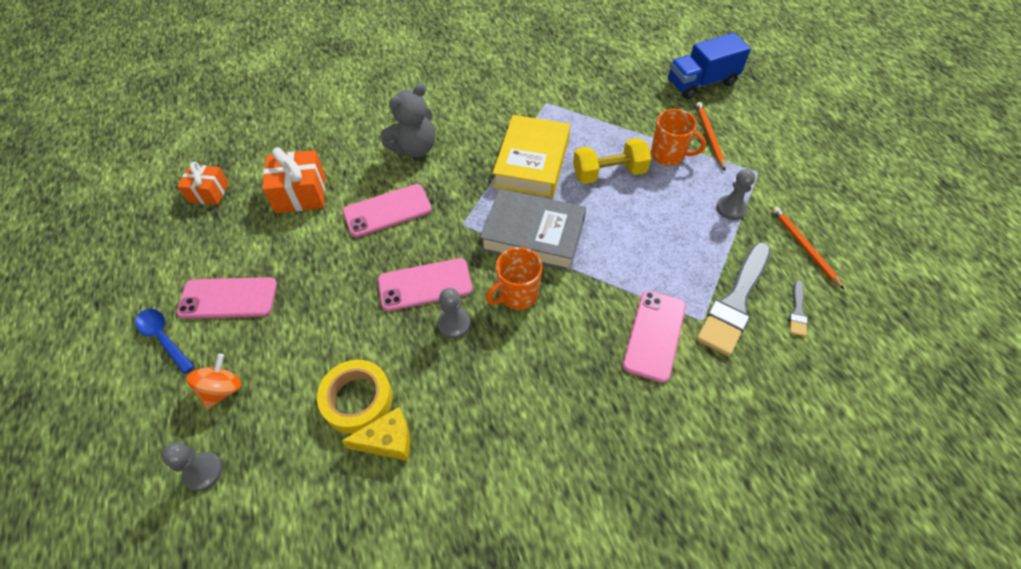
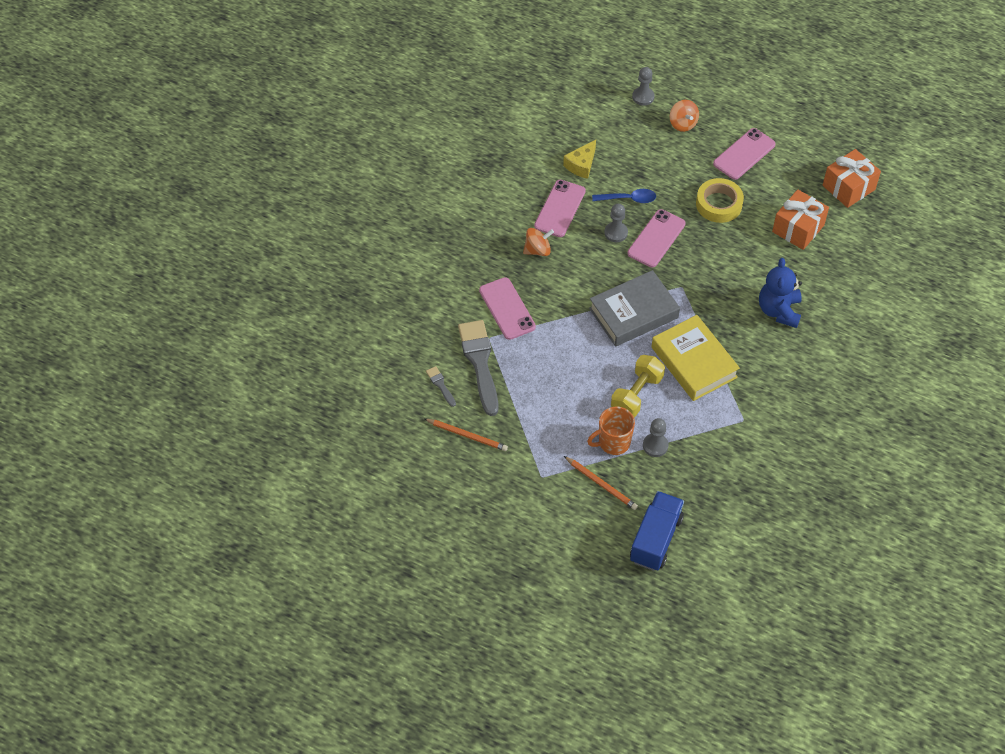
camera: 135 degrees right, 0 degrees up
blue spoon [135,309,195,374] -> blue spoon moved to [592,189,656,203]
orange gift [177,161,229,205] -> orange gift [823,149,881,208], size x1.52
yellow tape [317,360,393,434] -> yellow tape moved to [696,178,744,223]
pink phone [343,184,432,237] -> pink phone moved to [534,180,586,237]
grey teddy bear [381,84,435,157] -> blue teddy bear [759,258,802,328]
orange mug [486,247,542,310] -> none
grey pawn [717,169,755,220] -> grey pawn moved to [643,418,669,457]
none -> orange spinning top [523,228,554,256]

